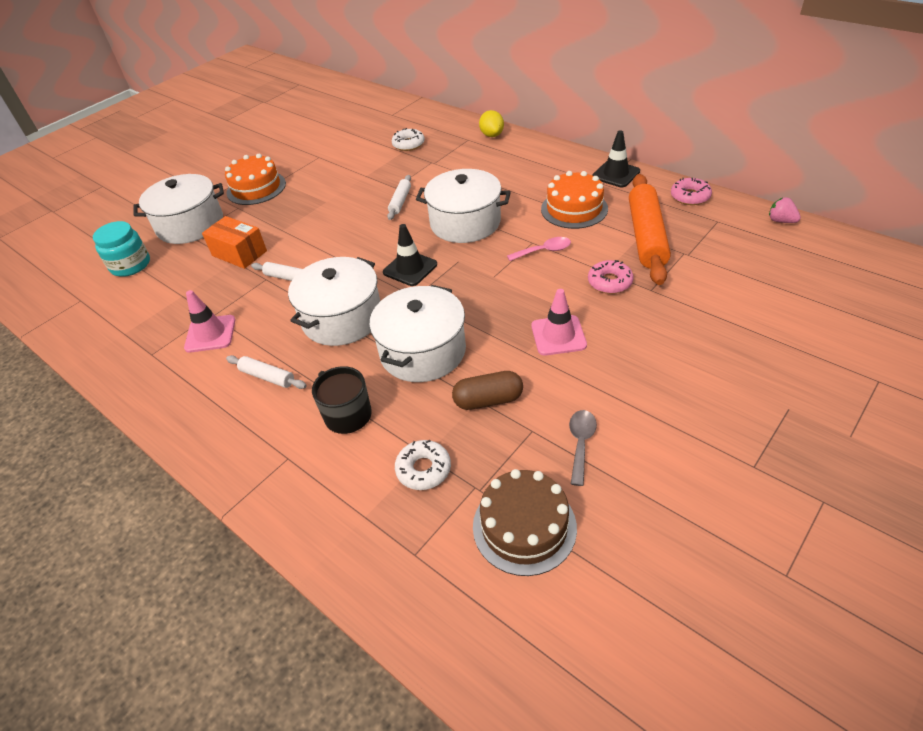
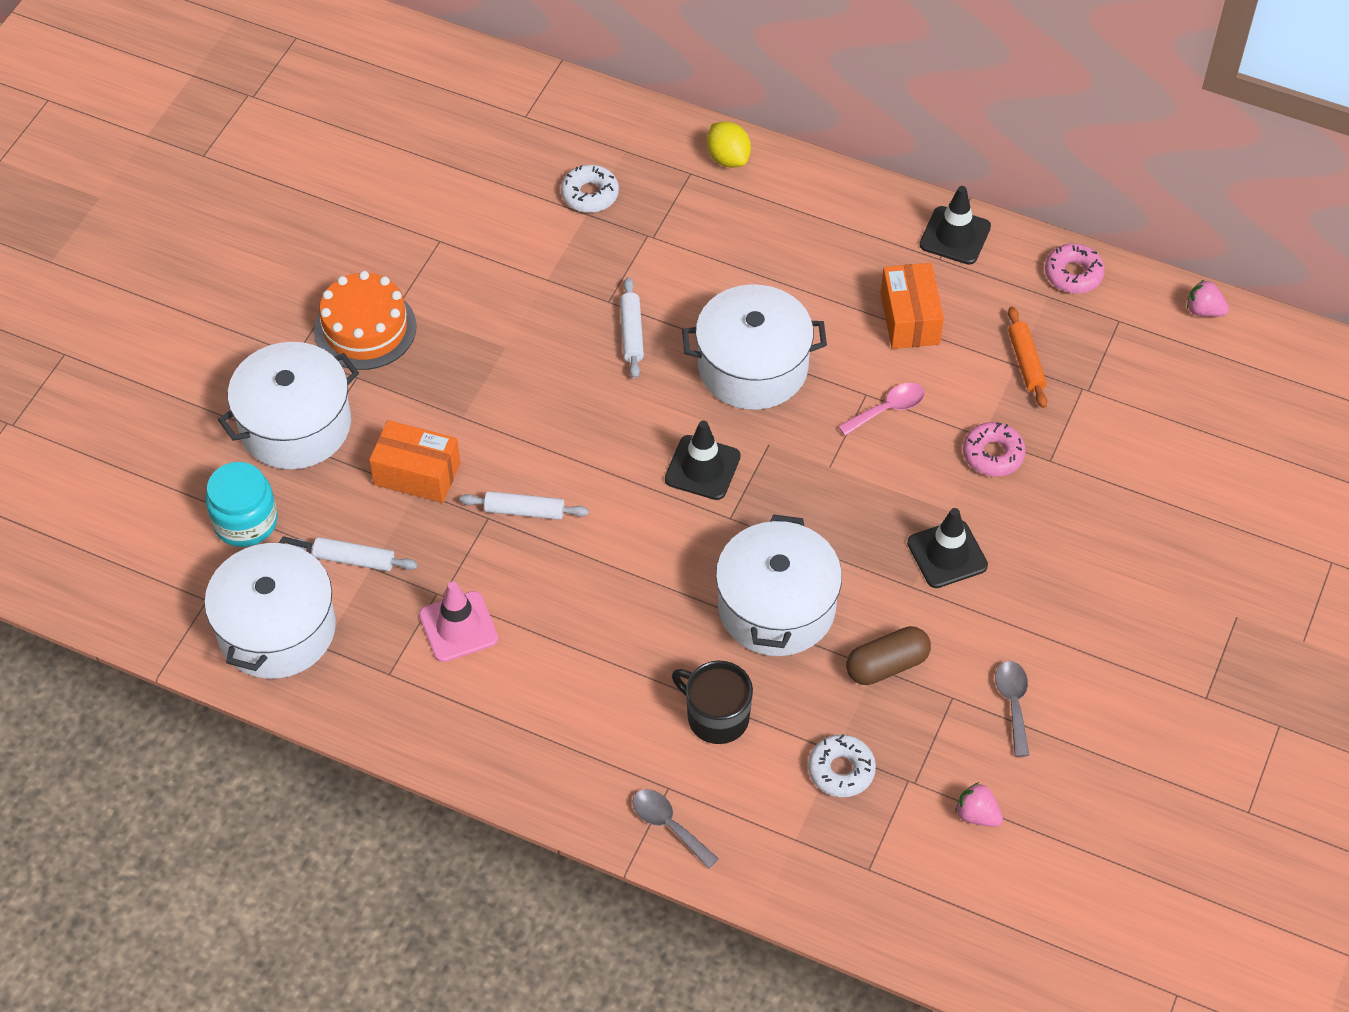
camera: 20 degrees left, 10 degrees up
white rolling pin [226,355,307,389] -> white rolling pin moved to [289,537,418,571]
white pot [288,257,380,346] -> white pot moved to [204,536,336,679]
brown cake [473,469,577,576] -> pink strawberry [956,782,1003,827]
pink traffic cone [531,289,587,356] -> black traffic cone [907,508,988,588]
orange cake [541,171,608,229] -> orange box [881,263,944,349]
orange rolling pin [629,174,671,285] -> orange rolling pin [1008,306,1047,408], size x0.49
none -> grey spoon [632,789,719,869]

